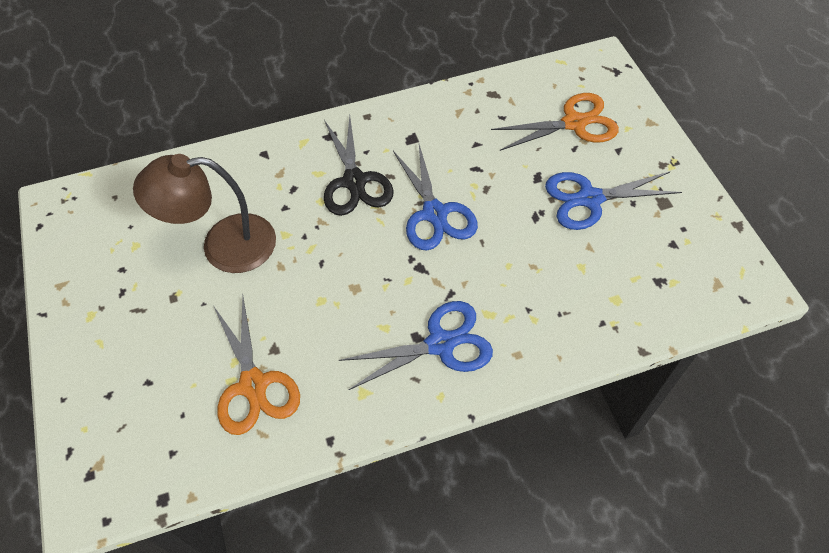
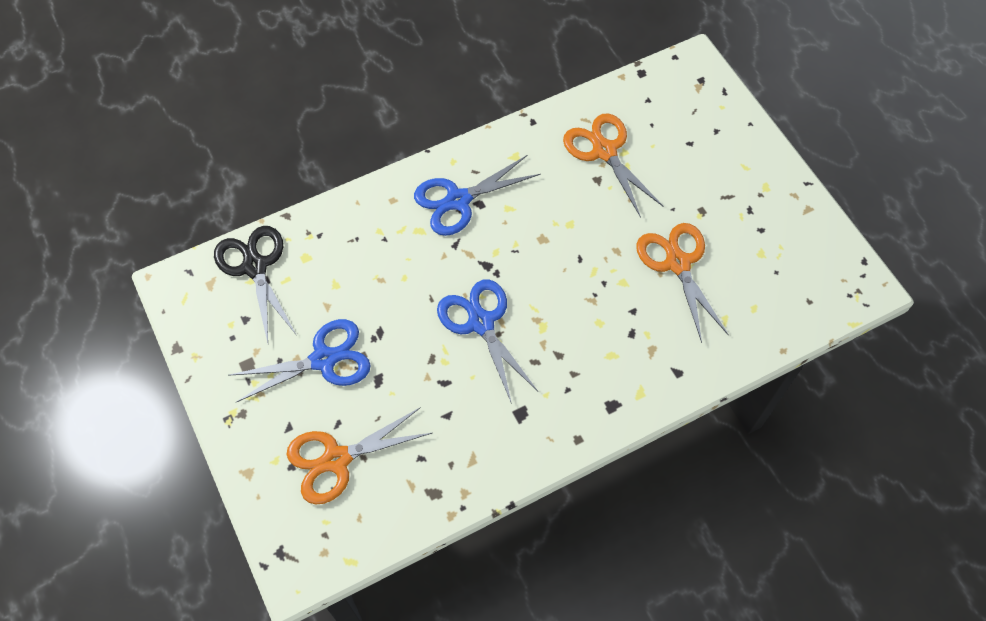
camera: 170 degrees right, 5 degrees up
brown lamp [133,154,276,273] -> orange scissors [636,223,729,343]
black scissors [324,116,394,216] -> black scissors moved to [214,226,296,343]

